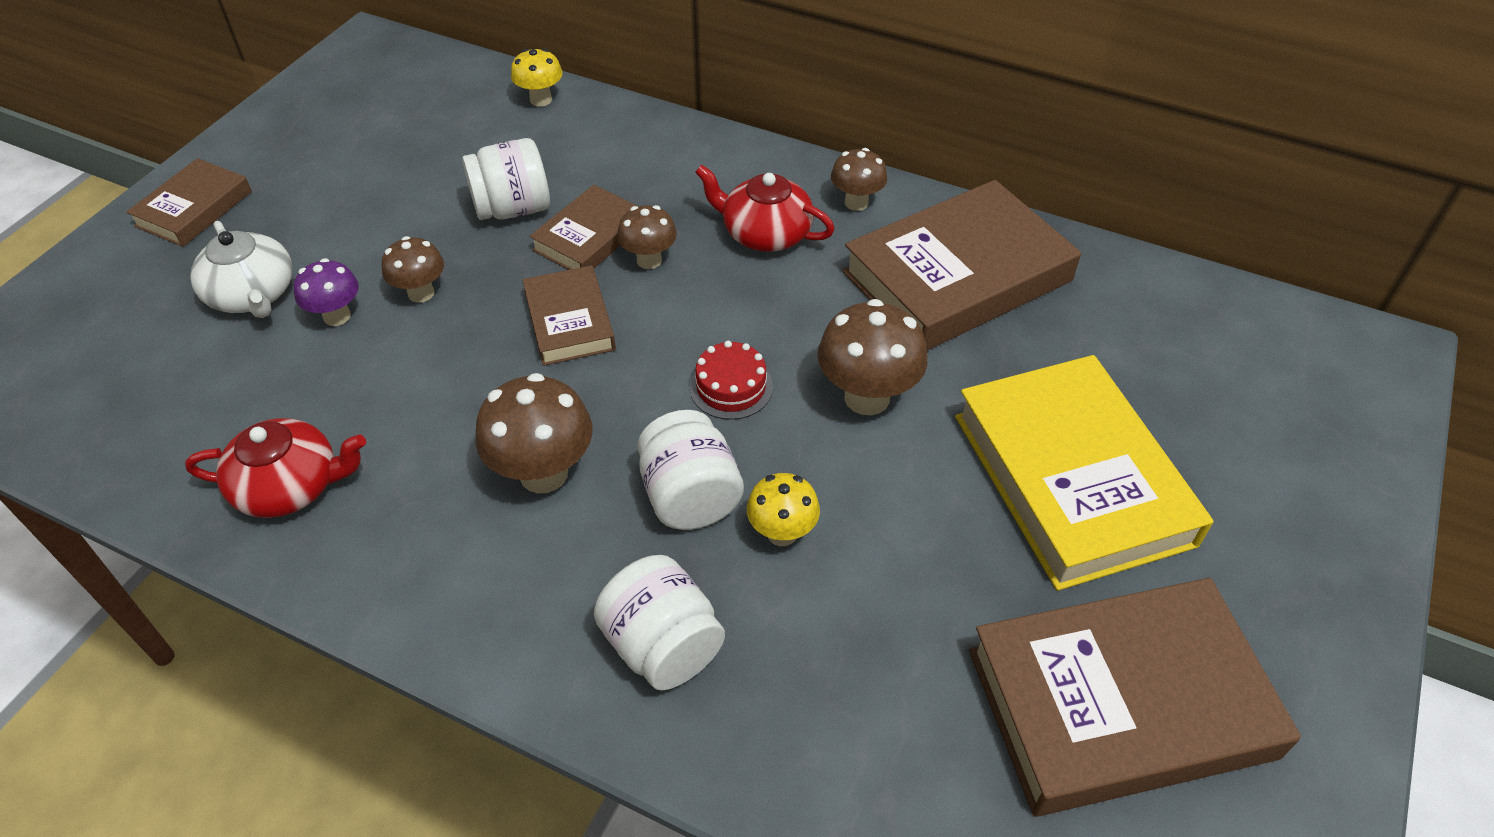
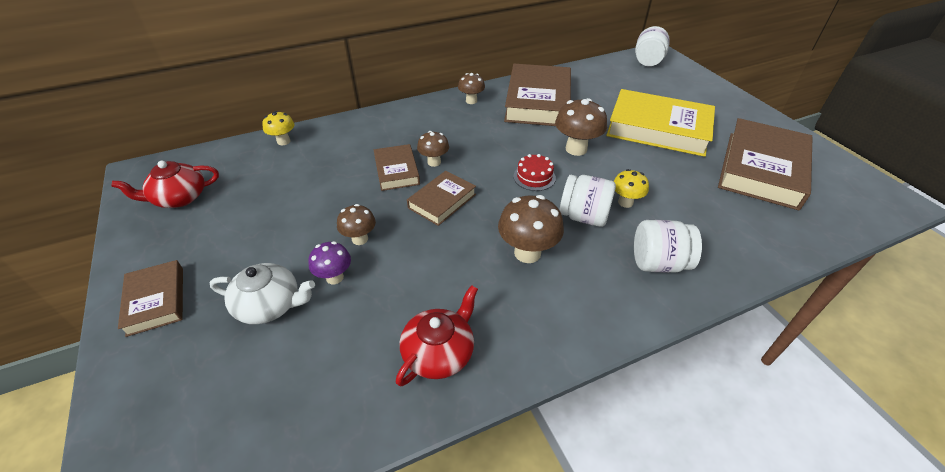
camera: 50 degrees left, 5 degrees down
white jar [462,138,550,220] -> white jar moved to [635,26,670,66]
brown book [522,265,616,366] -> brown book turned 75 degrees counterclockwise [407,171,476,226]
red teapot [695,165,835,252] -> red teapot moved to [111,161,219,208]

